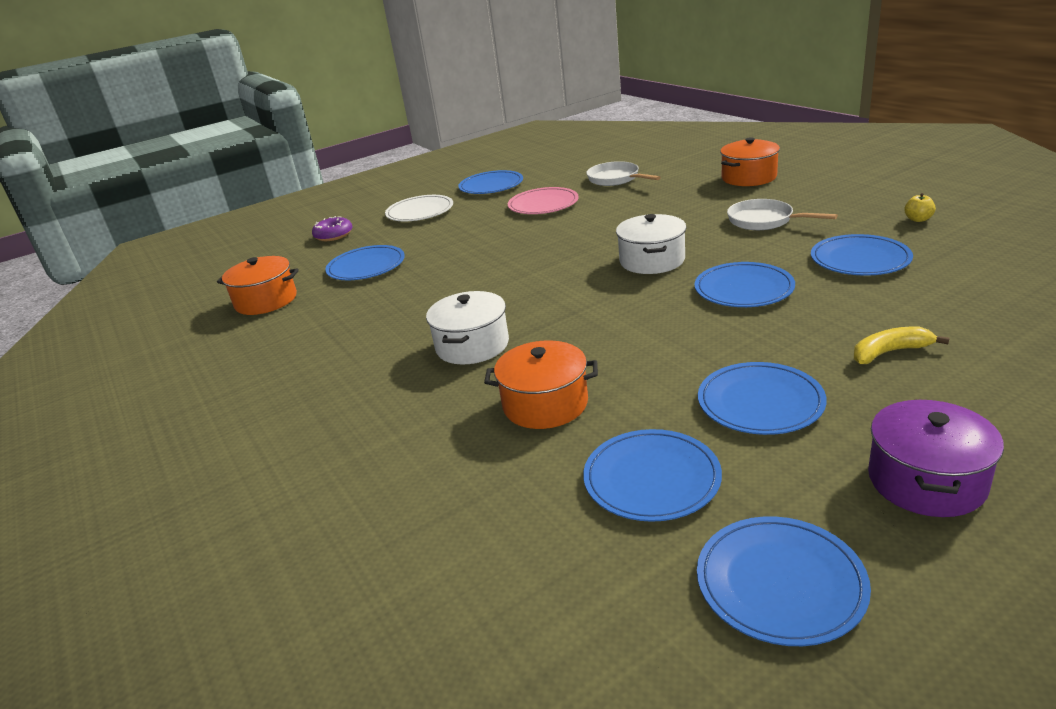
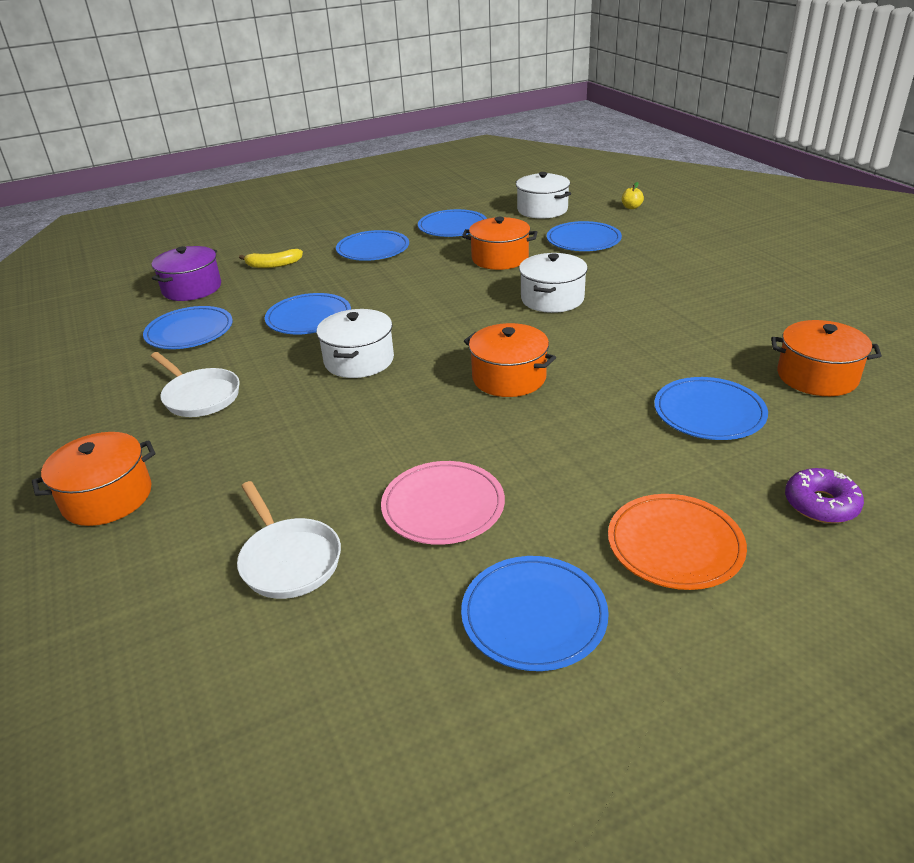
camera: 175 degrees left, 5 degrees up
white plate [385,195,453,221] -> orange plate [608,494,747,590]
blue plate [697,516,871,646] -> blue plate moved to [547,221,622,251]
purple pot [868,399,1004,517] -> purple pot moved to [152,246,221,301]
yellow apple [904,193,936,222] -> yellow apple moved to [622,182,644,209]
none -> orange pot [464,323,556,397]
none -> white pot [516,172,571,219]

